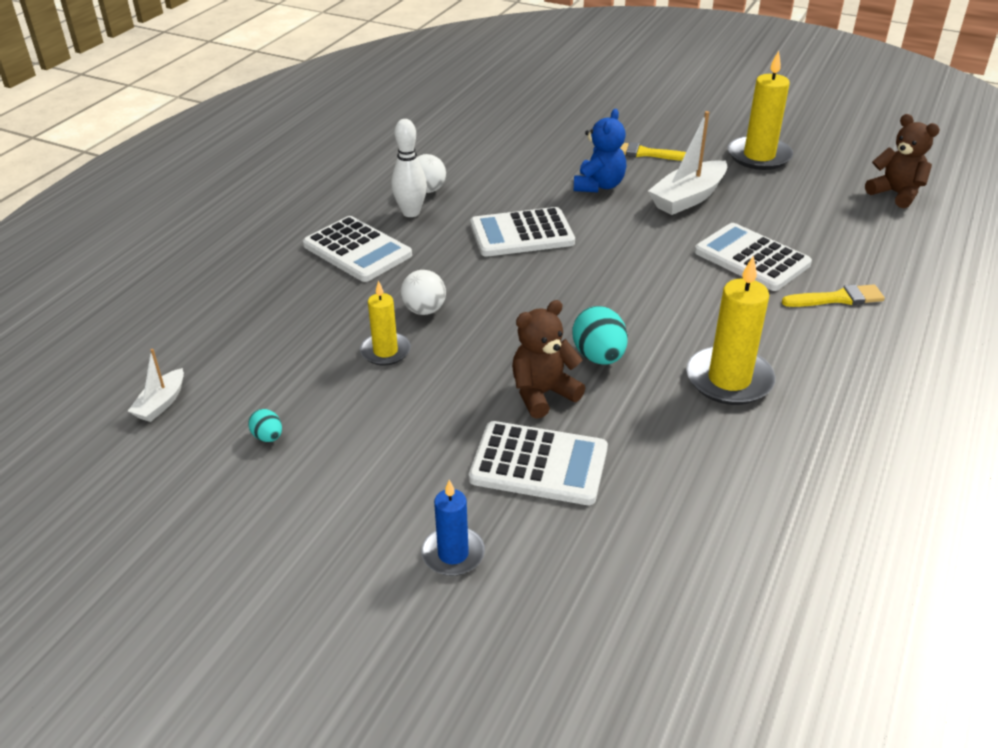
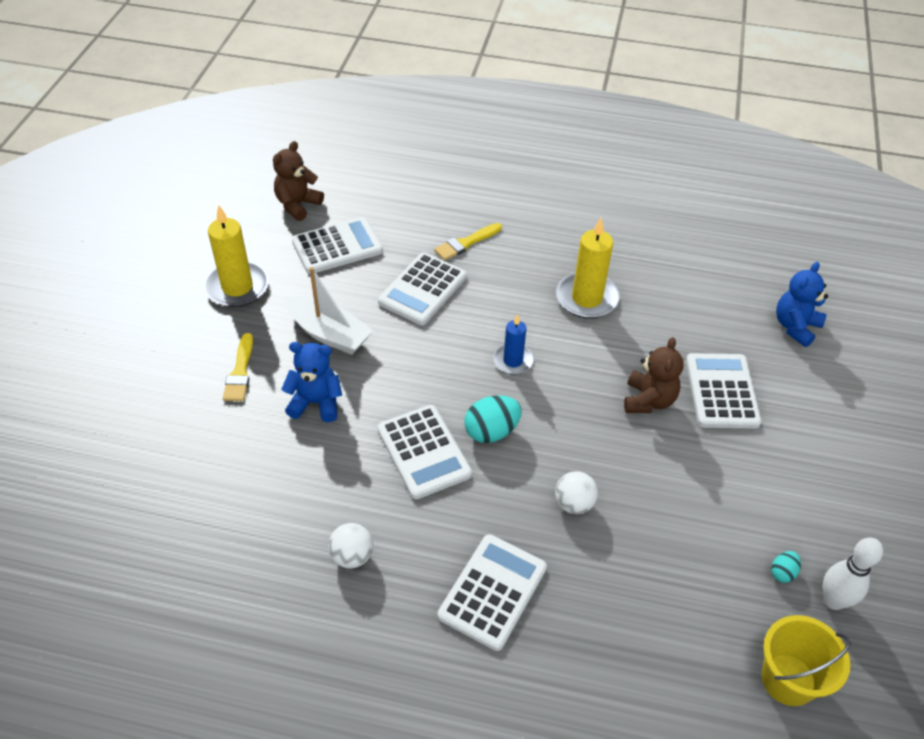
camera: 105 degrees left, 10 degrees up
white boat [128,349,184,422] -> yellow bucket [762,615,851,706]
yellow candle [360,281,411,365] -> none
white bowling pin [391,119,427,217] -> white bowling pin moved to [823,537,883,610]
blue candle [421,480,485,576] -> blue candle moved to [493,314,534,375]
brown teddy bear [512,300,585,419] -> brown teddy bear turned 120 degrees counterclockwise [624,337,684,413]
turquoise egg [572,306,628,365] -> turquoise egg moved to [465,395,522,443]
yellow brush [782,285,885,307] -> yellow brush turned 105 degrees counterclockwise [434,223,502,261]
none -> white calculator [292,217,383,274]
none -> blue teddy bear [776,262,828,347]

